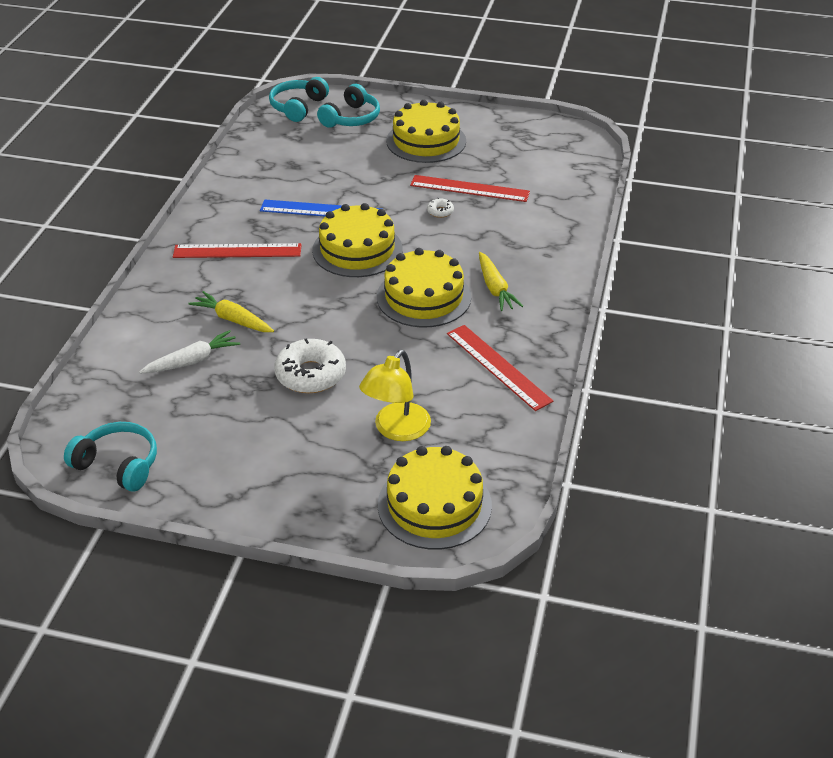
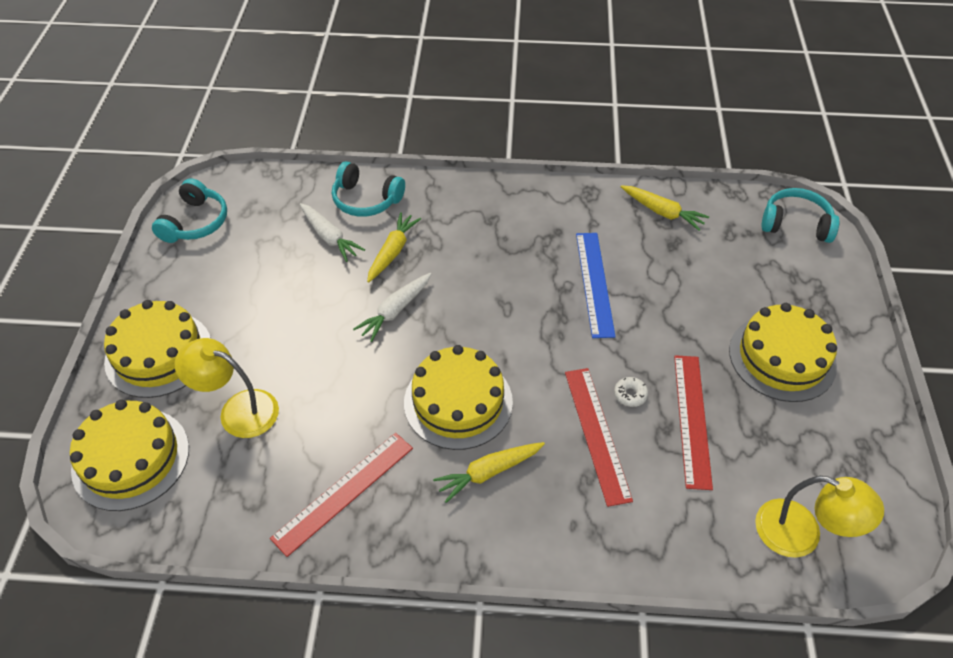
camera: 80 degrees right, 10 degrees up
red ruler [173,243,302,258] -> red ruler moved to [565,368,633,507]
white donut [274,338,346,393] -> none
yellow cake [312,203,403,277] -> yellow cake moved to [104,300,211,398]
turquoise headphones [317,84,380,128] -> turquoise headphones moved to [332,161,405,217]
none -> white carrot [353,273,431,342]
none -> yellow carrot [621,185,709,231]
none -> yellow lamp [755,476,884,558]

